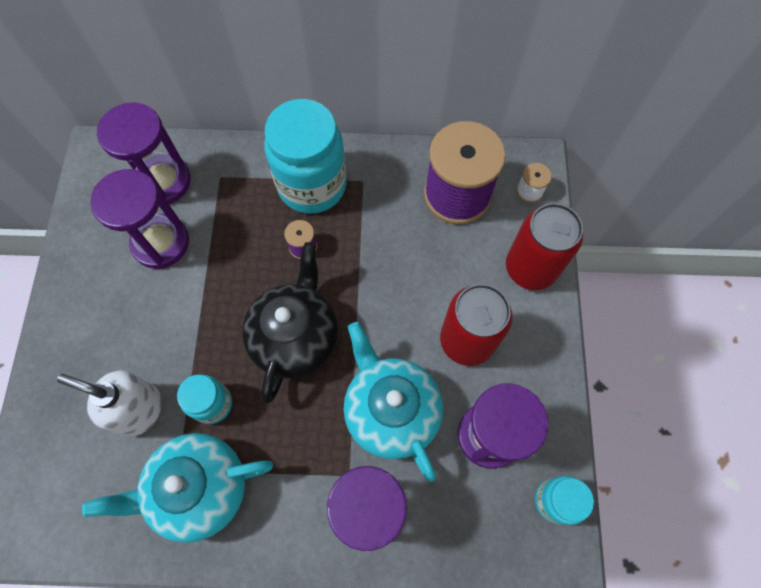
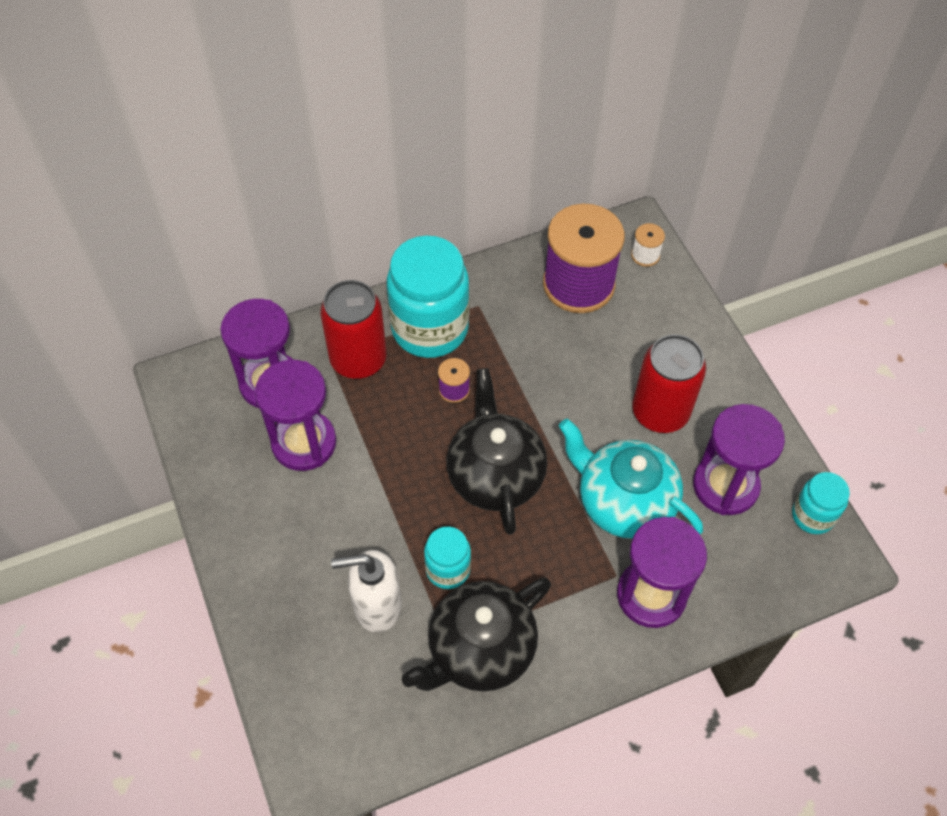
camera: 25 degrees left, 10 degrees down
turquoise teapot [82,433,273,543] -> black teapot [402,577,551,691]
red can [506,203,583,290] -> red can moved to [320,280,387,379]

